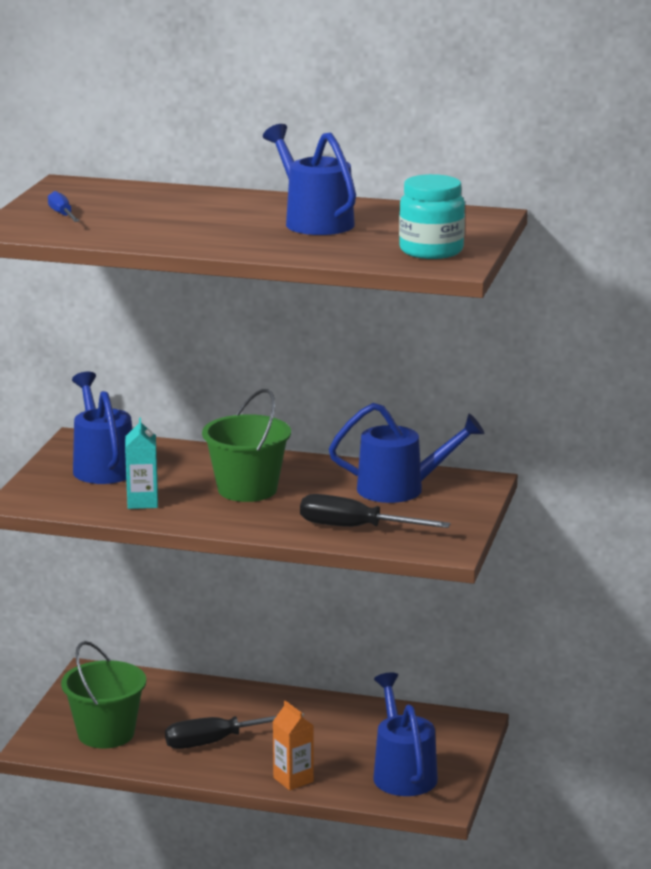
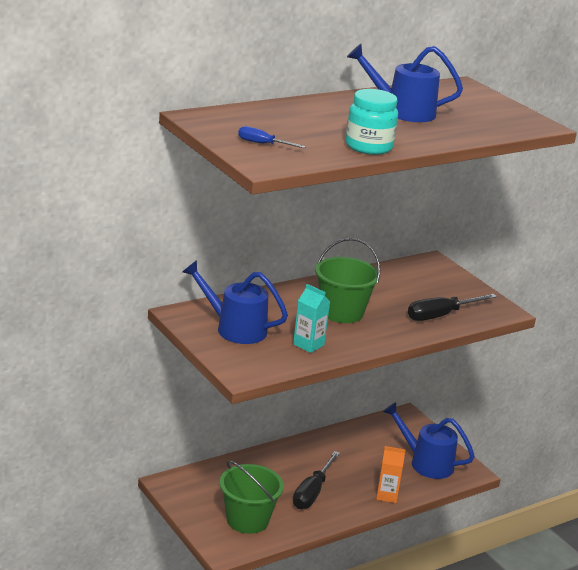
camera: 50 degrees left, 5 degrees up
blue watering can [329,403,484,503] -> none
turquoise jar [399,174,465,259] -> turquoise jar moved to [346,89,398,155]

